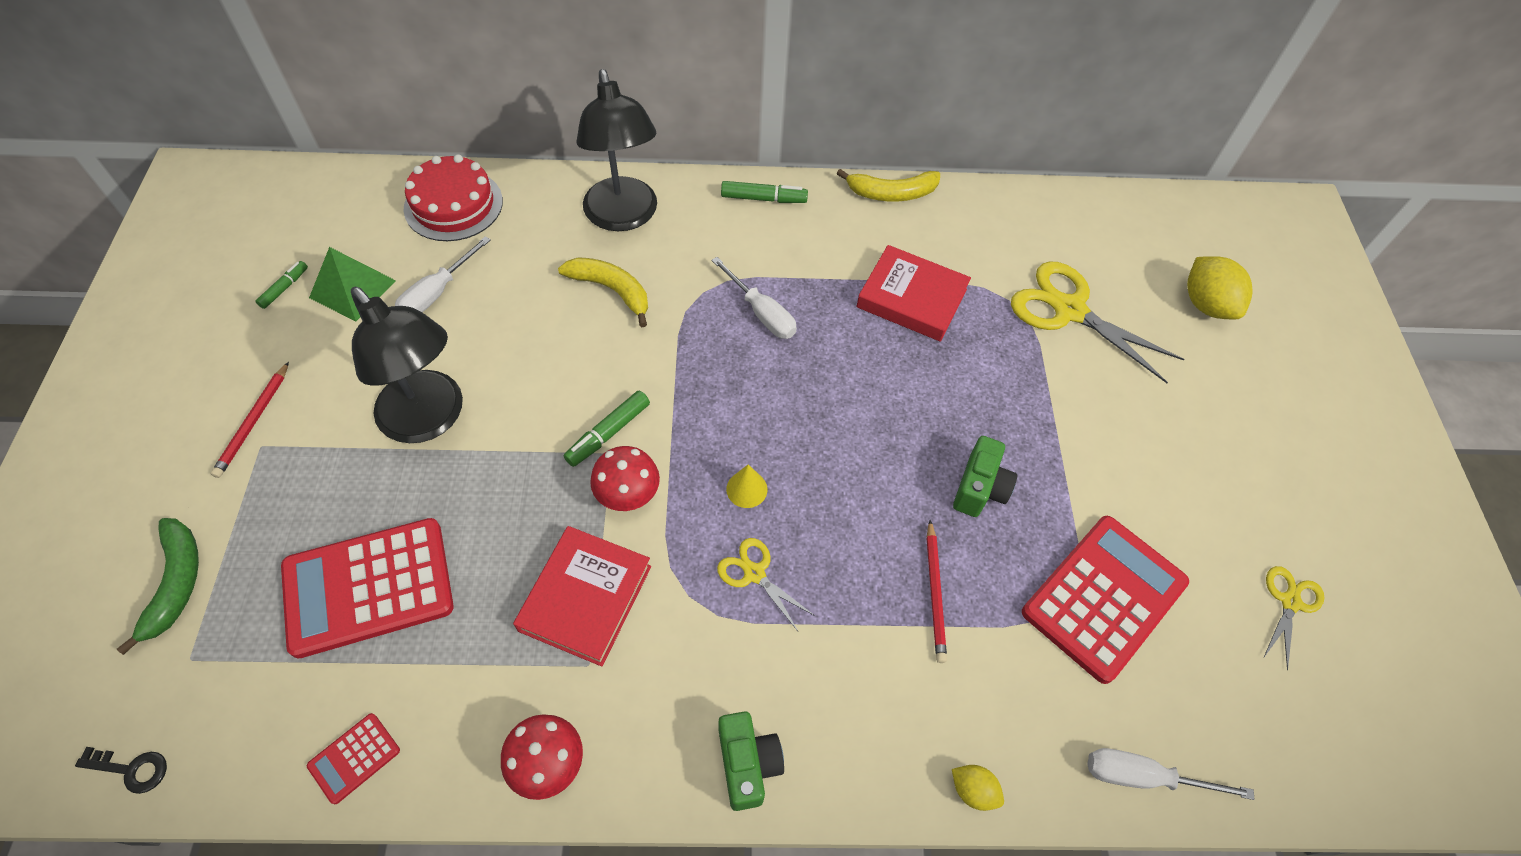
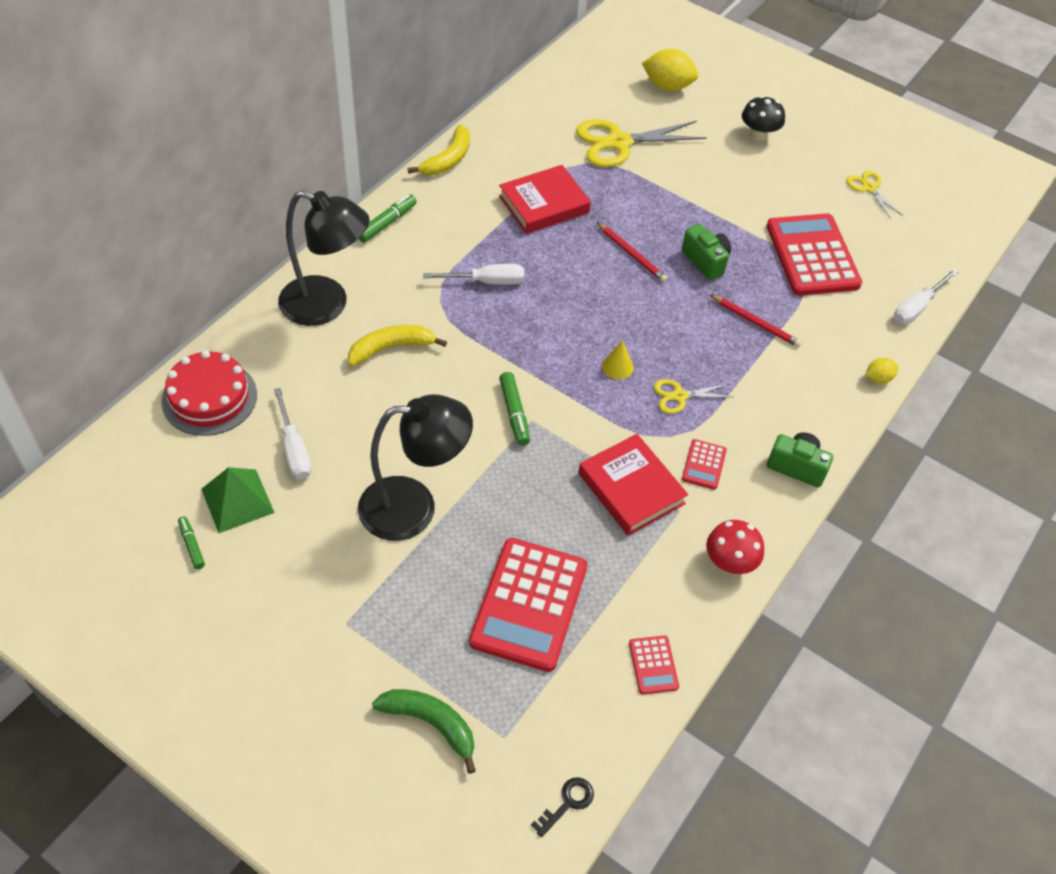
camera: 55 degrees left, 5 degrees down
red pencil [211,362,289,478] -> red pencil moved to [597,222,668,282]
red mushroom [590,446,660,511] -> none
none -> red calculator [682,439,727,490]
none -> black mushroom [742,95,785,141]

